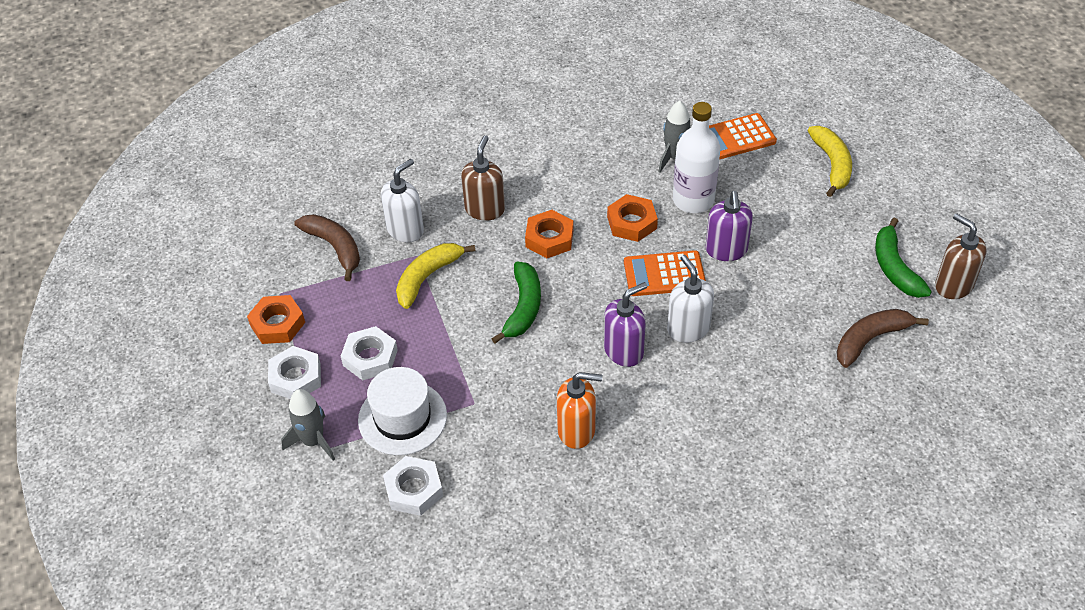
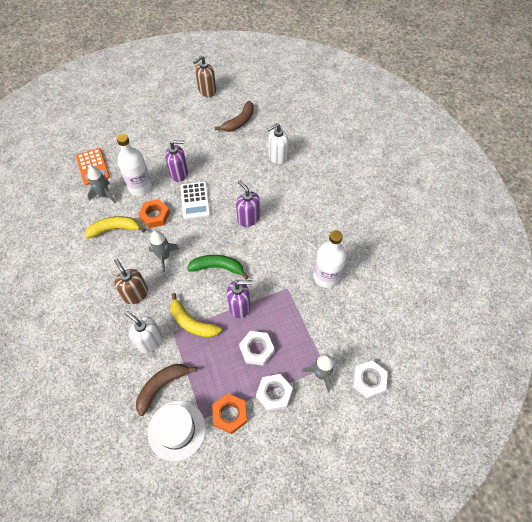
camera: 95 degrees left, 10 degrees up
white hat [358,367,447,455] -> white hat moved to [147,401,206,462]
white nut [383,456,443,516] -> white nut moved to [352,360,388,399]
brown soap dispenser [461,135,505,221] -> brown soap dispenser turned 45 degrees clockwise [114,259,148,304]
orange nut [525,210,573,258] -> grey rocket [149,230,179,272]
orange soap dispenser [557,372,602,449] -> none
orange calculator [624,250,706,296] -> white calculator [180,181,210,220]
white soap dispenser [667,255,714,343] -> white soap dispenser moved to [267,123,288,165]
yellow banana [808,126,852,197] -> yellow banana moved to [85,216,146,239]
brown banana [837,309,929,368] -> brown banana turned 105 degrees counterclockwise [214,101,254,132]
green banana [875,218,932,298] -> none
none -> purple soap dispenser [227,280,252,318]
none -> white bottle [313,230,346,288]

